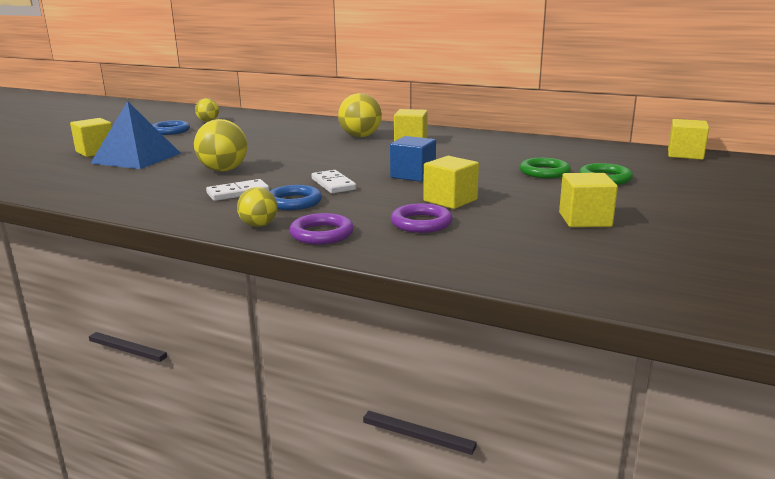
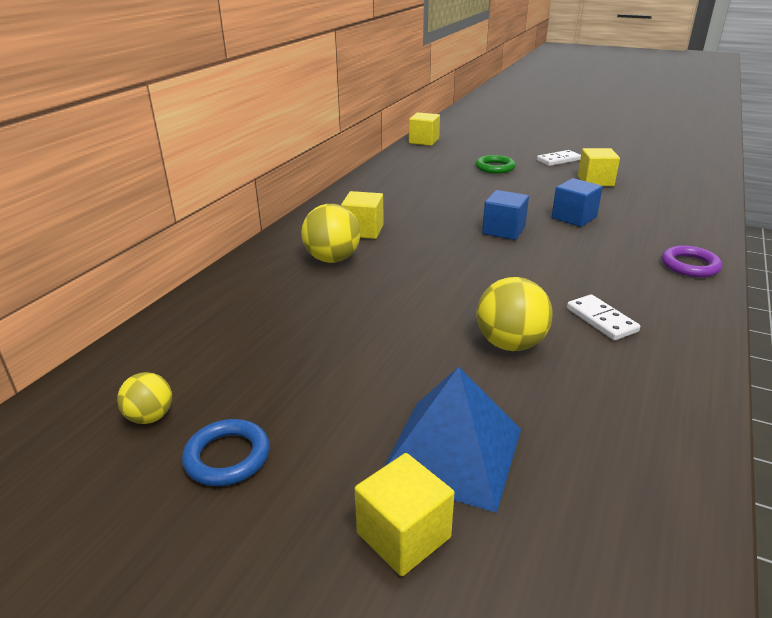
camera: 90 degrees left, 10 degrees up
yellow ball [237,187,277,227] -> none
blue ring [270,185,322,210] -> none
white domino [311,170,356,193] -> white domino moved to [537,150,581,166]
purple ring [391,203,452,233] -> none
yellow cube [423,156,479,209] -> blue cube [552,178,603,227]
green ring [520,158,571,178] -> none

